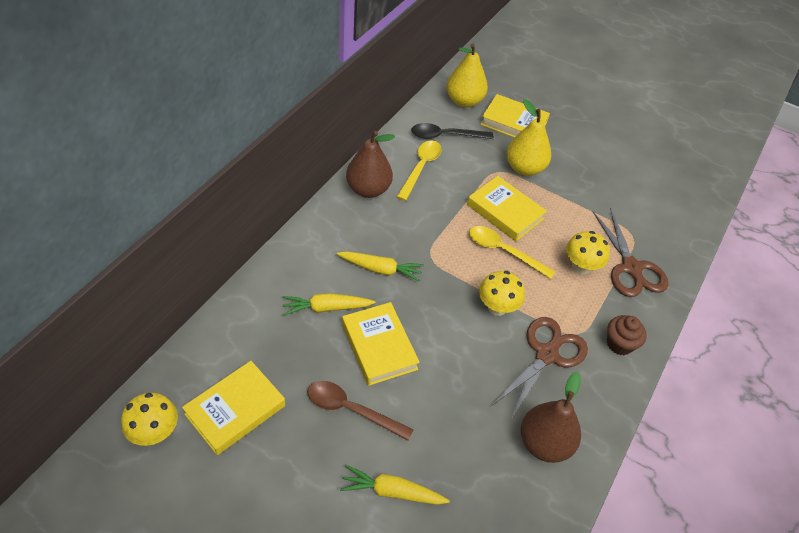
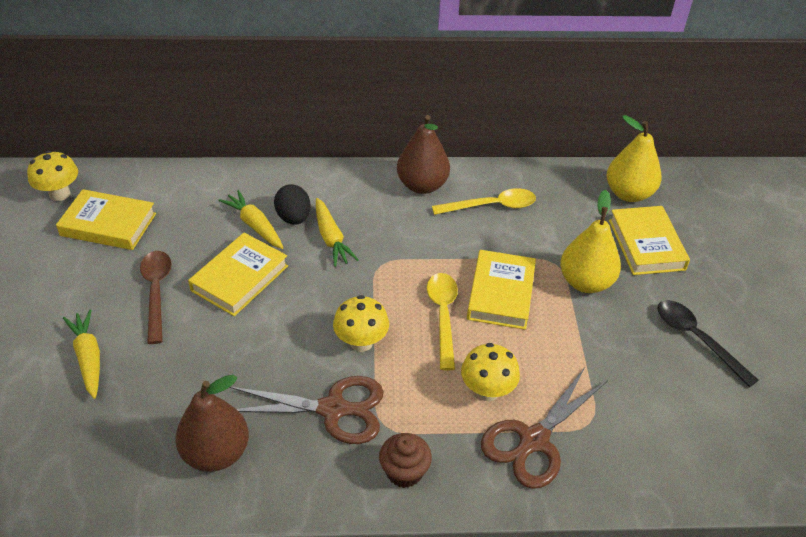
camera: 60 degrees right, 5 degrees down
black spoon [411,123,494,139] -> black spoon moved to [657,300,759,387]
none -> black egg [274,184,311,225]

